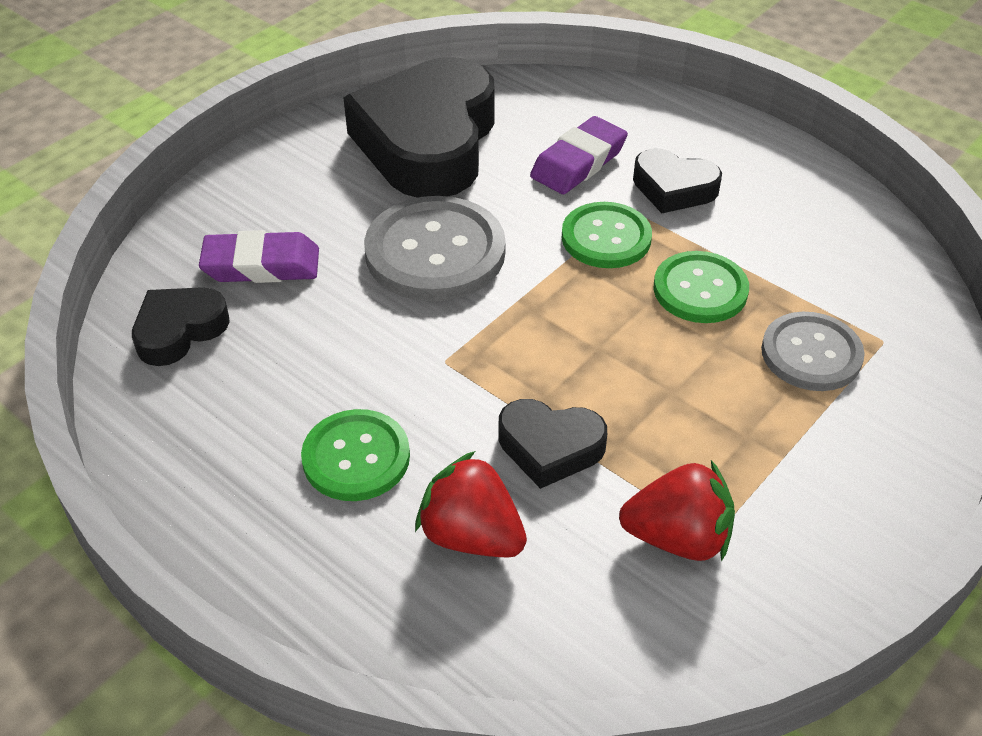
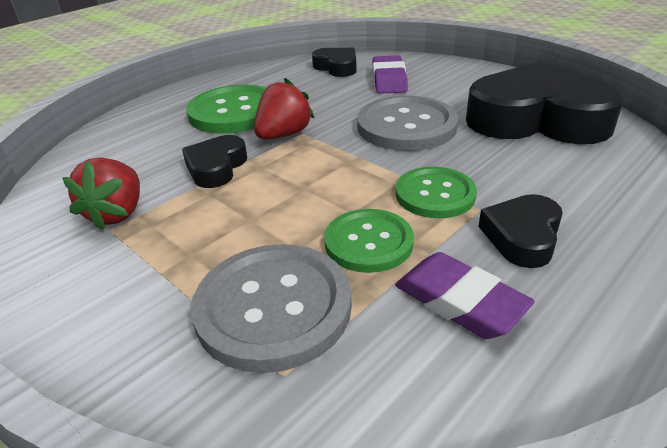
camera: 95 degrees right, 10 degrees down
green button [301,409,410,501] -> green button [186,85,266,134], size x1.54
red strawberry [415,451,527,557] -> red strawberry moved to [254,78,315,139]
purple eraser [530,116,628,194] -> purple eraser moved to [395,252,535,339]
grey button [761,312,865,391] -> grey button [191,244,352,373], size x1.54

